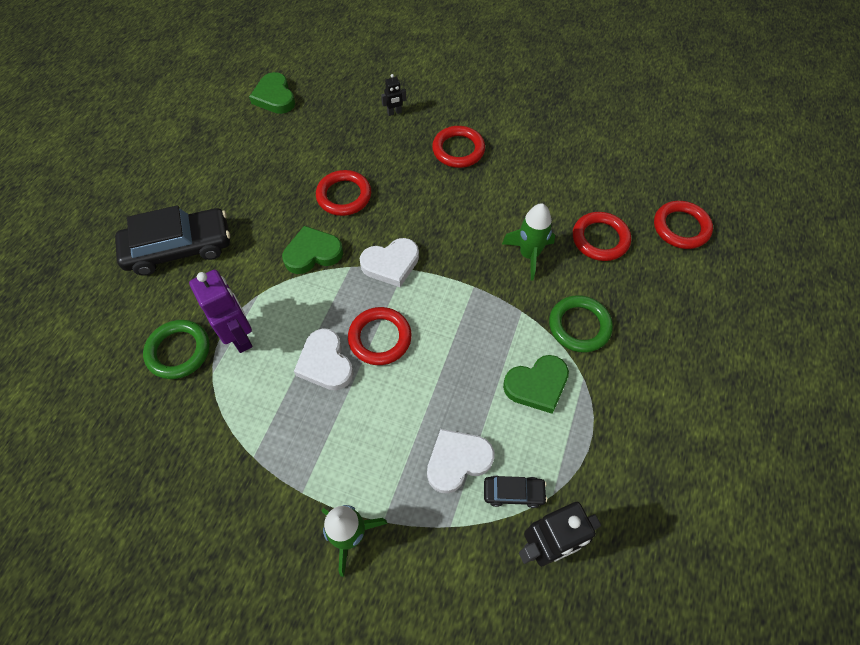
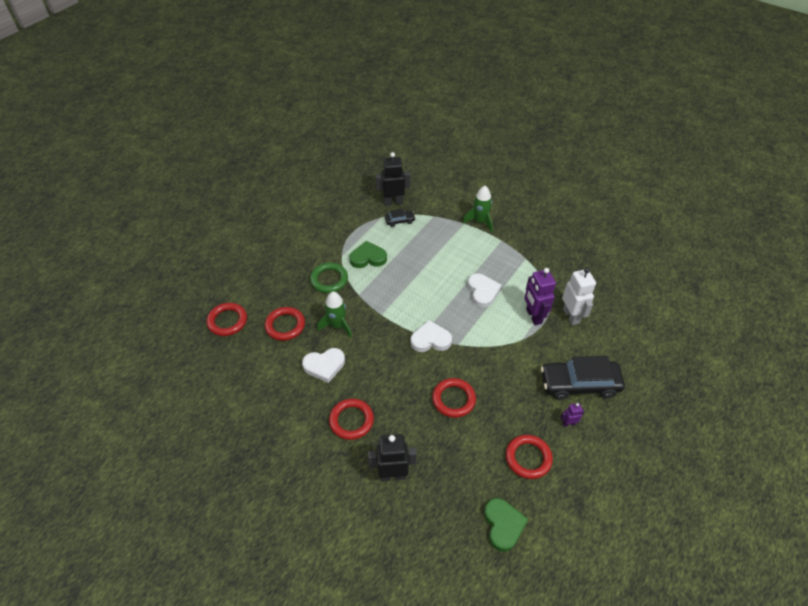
camera: 165 degrees left, 10 degrees down
green ring [143,320,210,379] -> white robot [562,268,596,325]
green heart [282,226,343,274] -> none
red ring [348,307,412,365] -> red ring moved to [506,435,553,479]
black robot [381,74,406,116] -> black robot [368,434,417,482], size x2.02
white heart [427,429,494,494] -> white heart moved to [302,348,345,383]
black car [484,476,547,508] -> black car turned 150 degrees clockwise [385,209,416,227]
none -> purple robot [560,403,584,427]

